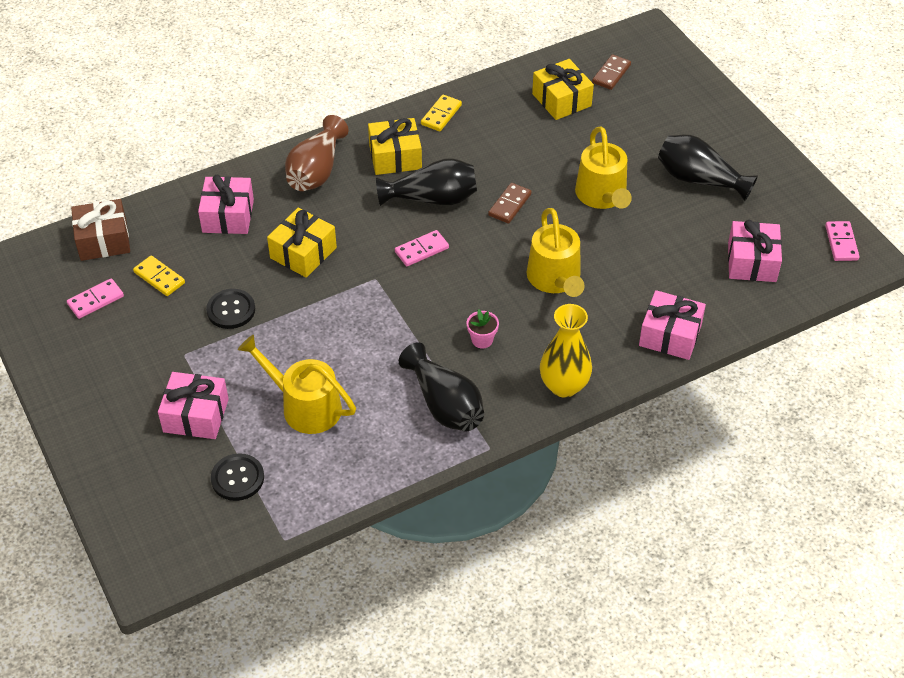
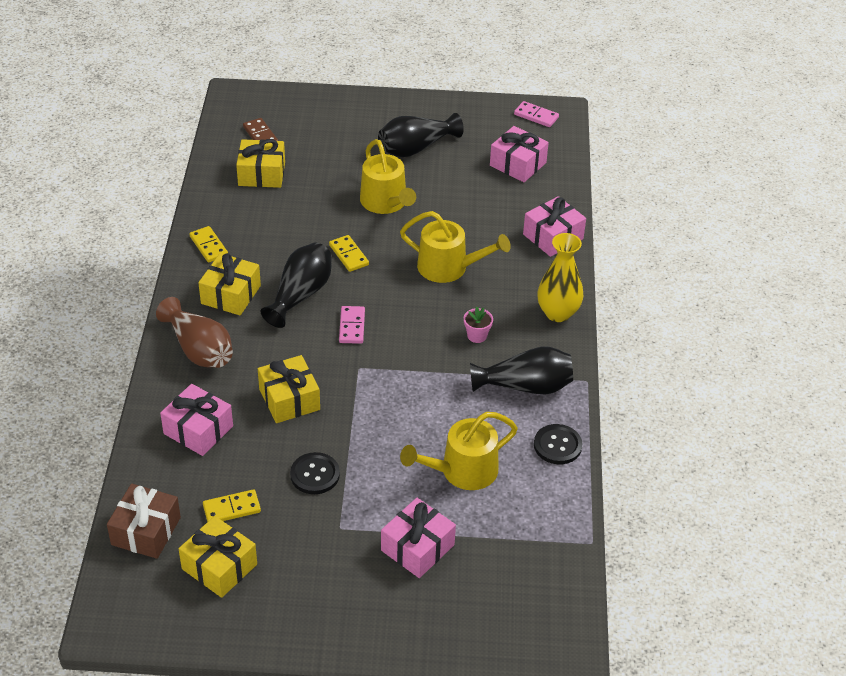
camera: 60 degrees left, 5 degrees down
pink domino [67,278,124,319] -> yellow gift [179,516,257,598]
black button [211,453,264,501] -> black button moved to [534,424,582,464]
brown domino [488,183,532,224] -> yellow domino [329,235,369,272]
yellow watering can [575,127,632,209] -> yellow watering can turned 45 degrees clockwise [360,139,416,214]

